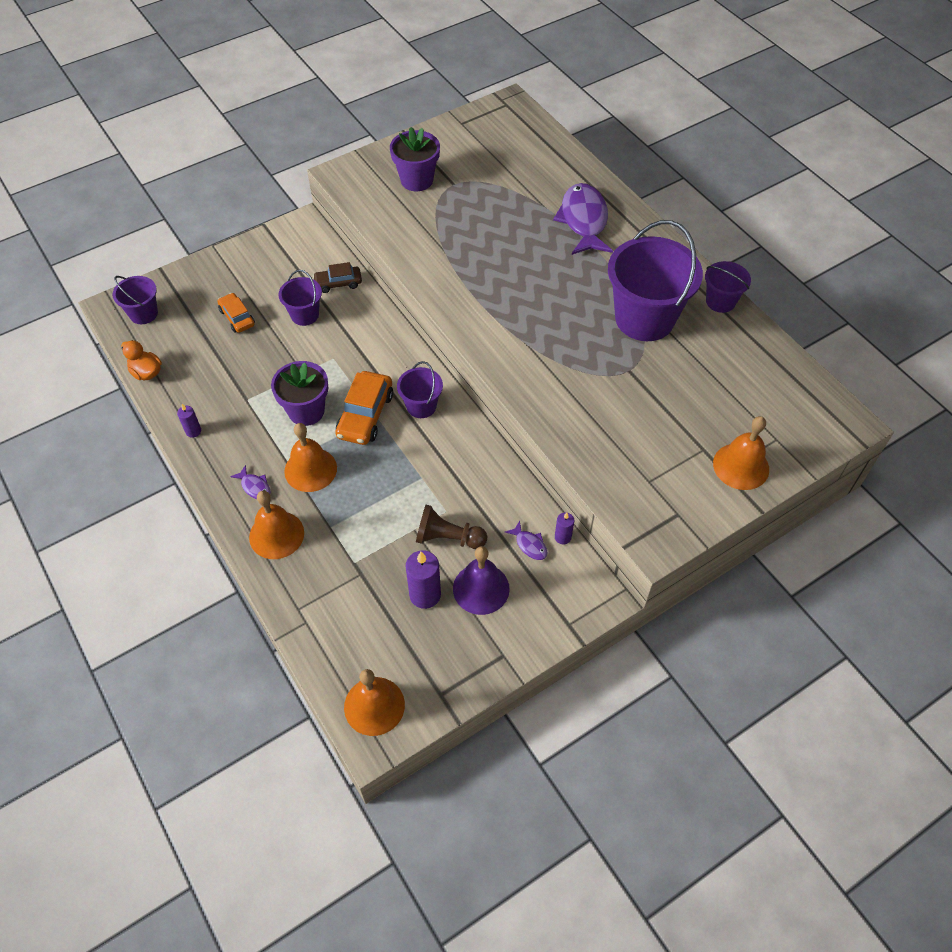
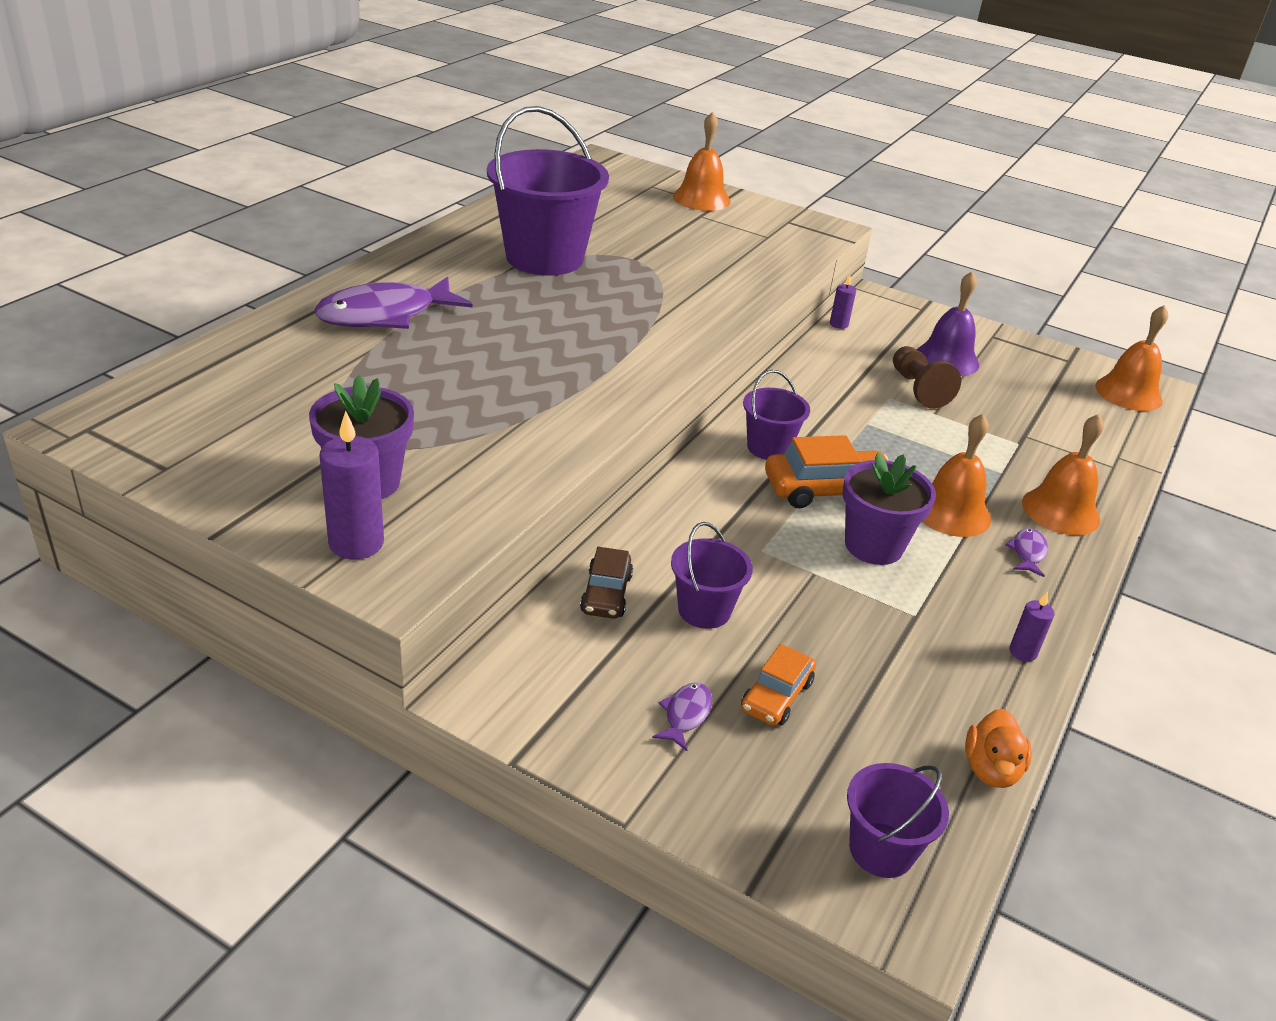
camera: 120 degrees left, 20 degrees down
brown car [313,262,362,293] -> brown car turned 45 degrees clockwise [580,547,633,619]
purple candle [406,550,441,609] -> purple candle moved to [320,411,384,560]
purple fish [505,521,547,560] -> purple fish moved to [652,682,712,751]
purple bucket [705,261,751,313] -> none

